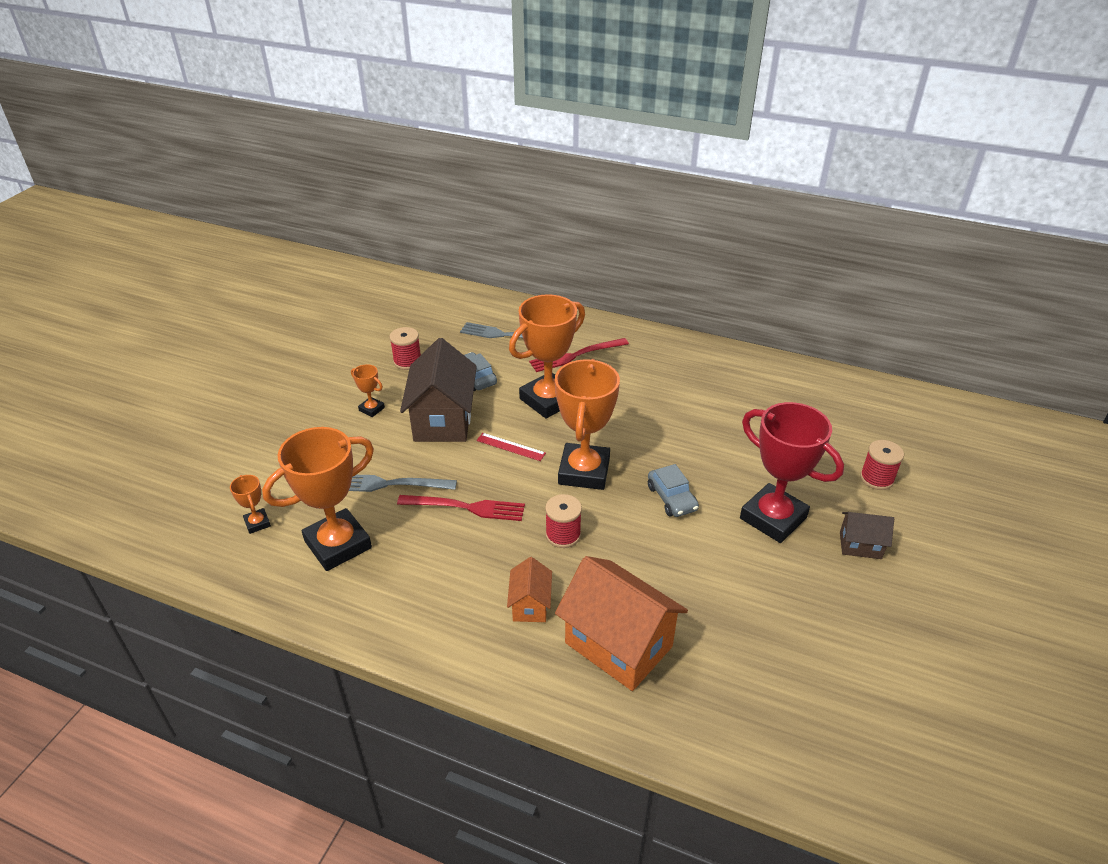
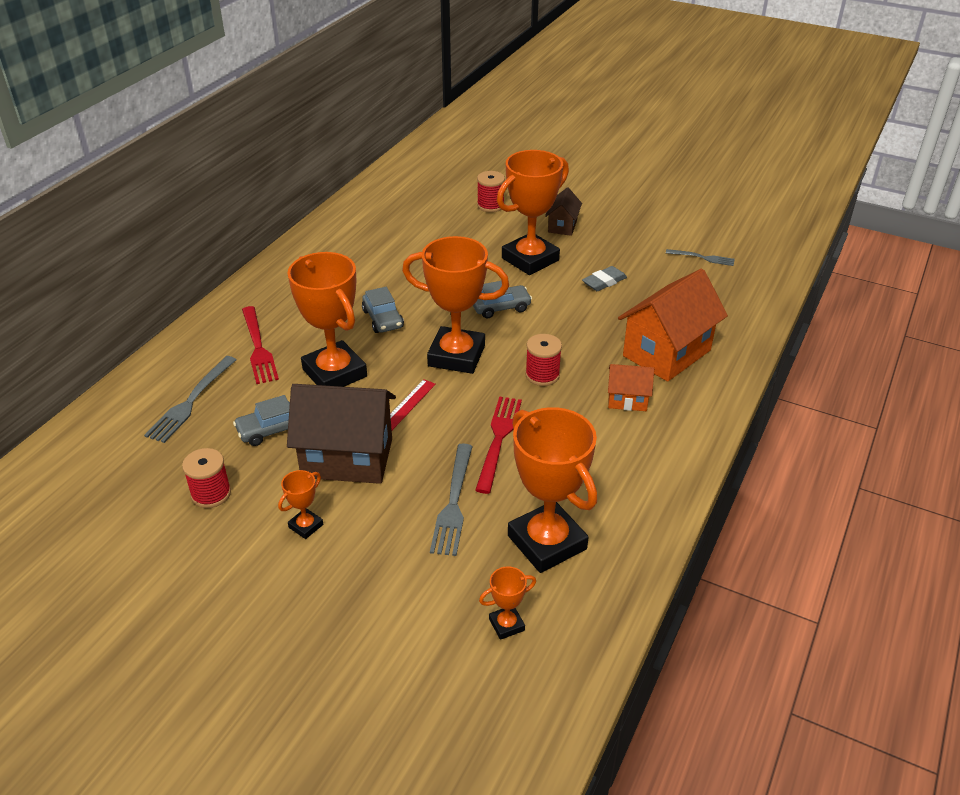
camera: 85 degrees left, 0 degrees up
red trophy [740,402,844,543] -> orange trophy [497,150,569,275]
none -> grey car [362,287,404,333]
none -> grey eraser [582,266,627,291]
none -> grey fork [666,249,735,266]

